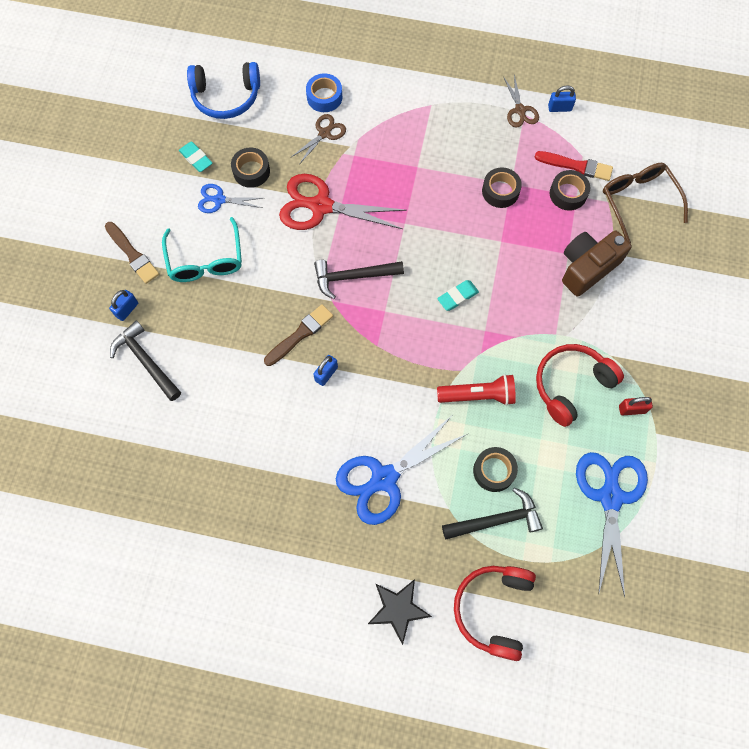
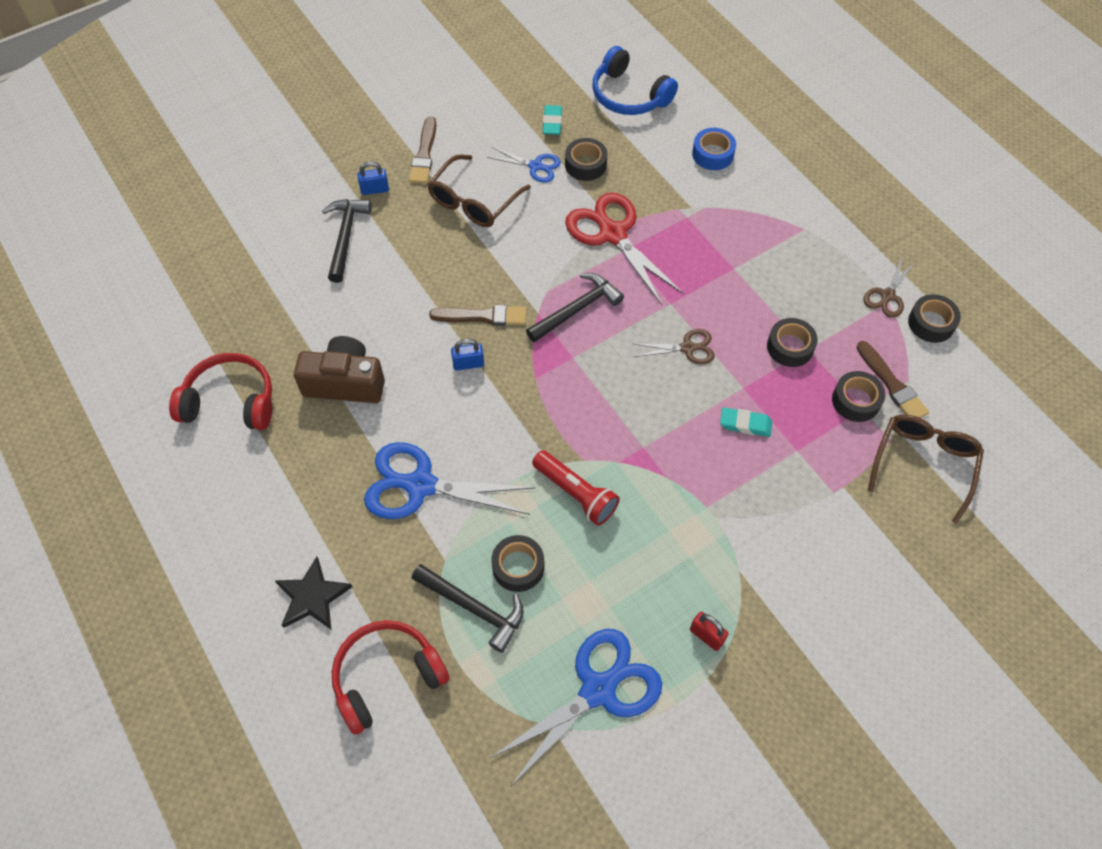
camera: 45 degrees right, 10 degrees down
turquoise glasses [162,217,242,282] -> brown glasses [427,154,531,227]
blue scissors [198,184,263,213] -> blue scissors turned 150 degrees clockwise [487,147,561,183]
brown scissors [291,114,346,163] -> brown scissors moved to [634,329,715,365]
black hammer [314,260,404,299] -> black hammer turned 105 degrees clockwise [526,273,624,343]
turquoise eraser [437,280,479,311] -> turquoise eraser moved to [720,407,772,437]
red brush [535,151,613,181] -> brown brush [856,341,929,418]
red headphones [536,344,624,427] -> red headphones moved to [169,353,272,430]
blue padlock [548,86,576,112] -> black tape [908,294,961,343]
brown camera [562,231,632,297] -> brown camera moved to [294,336,385,403]

